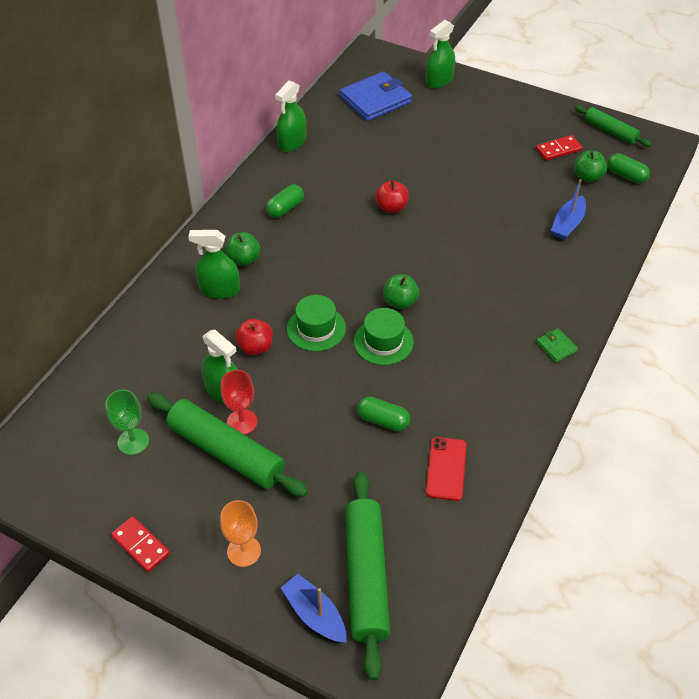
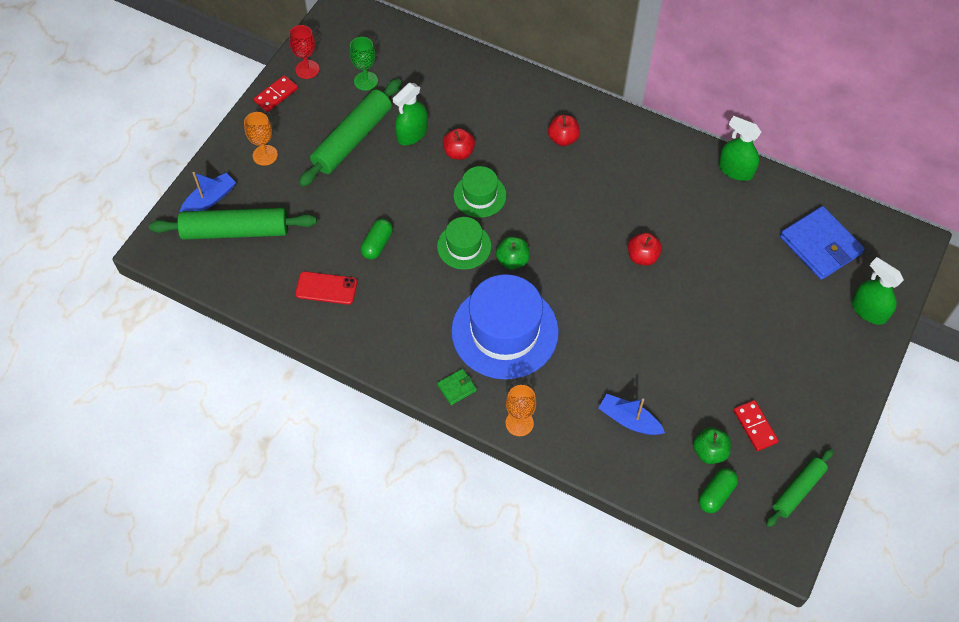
camera: 90 degrees right, 10 degrees up
green spray bottle [188,230,240,299] -> none
red goblet [221,370,257,435] -> red goblet moved to [289,25,319,79]
green apple [225,232,260,266] -> red apple [548,115,580,146]
green capsule [266,185,304,218] -> none
none -> blue hat [451,274,559,379]
none -> orange goblet [505,385,536,436]

